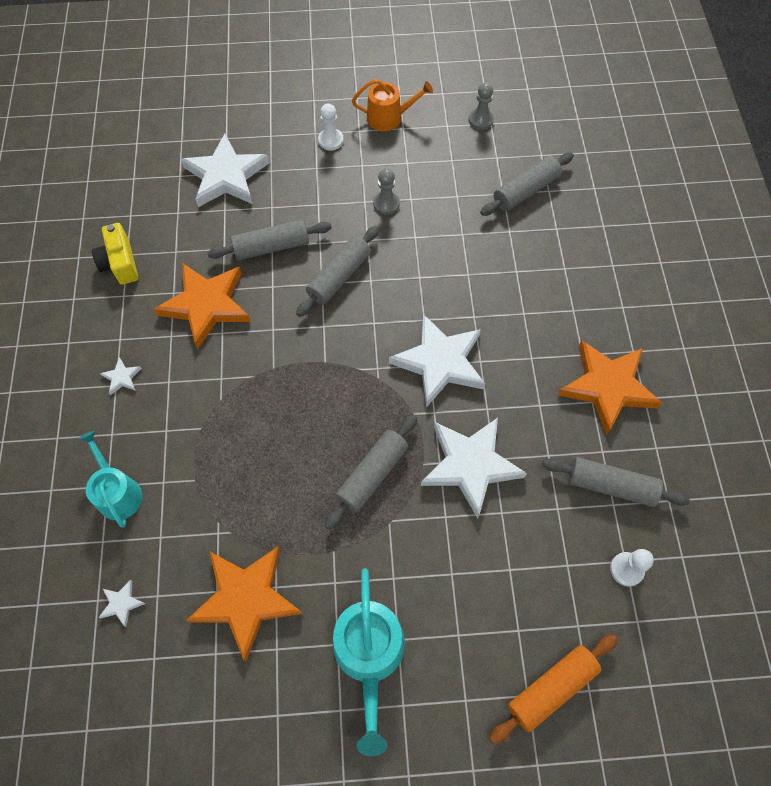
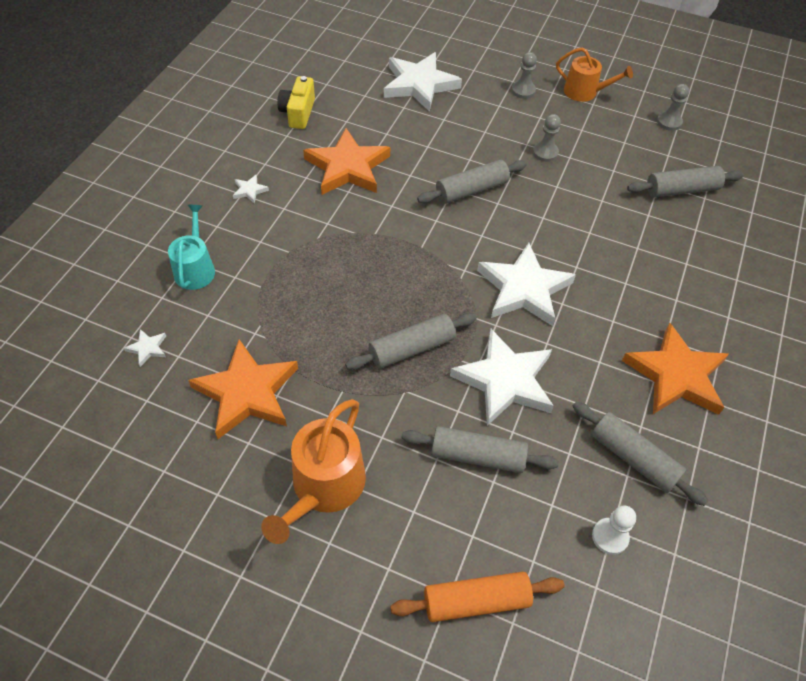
camera: 25 degrees right, 10 degrees down
grey rolling pin [207,220,332,261] -> grey rolling pin moved to [402,426,559,473]
white pawn [318,104,344,151] -> grey pawn [512,52,537,99]
turquoise watering can [333,568,405,756] -> orange watering can [261,399,366,544]

